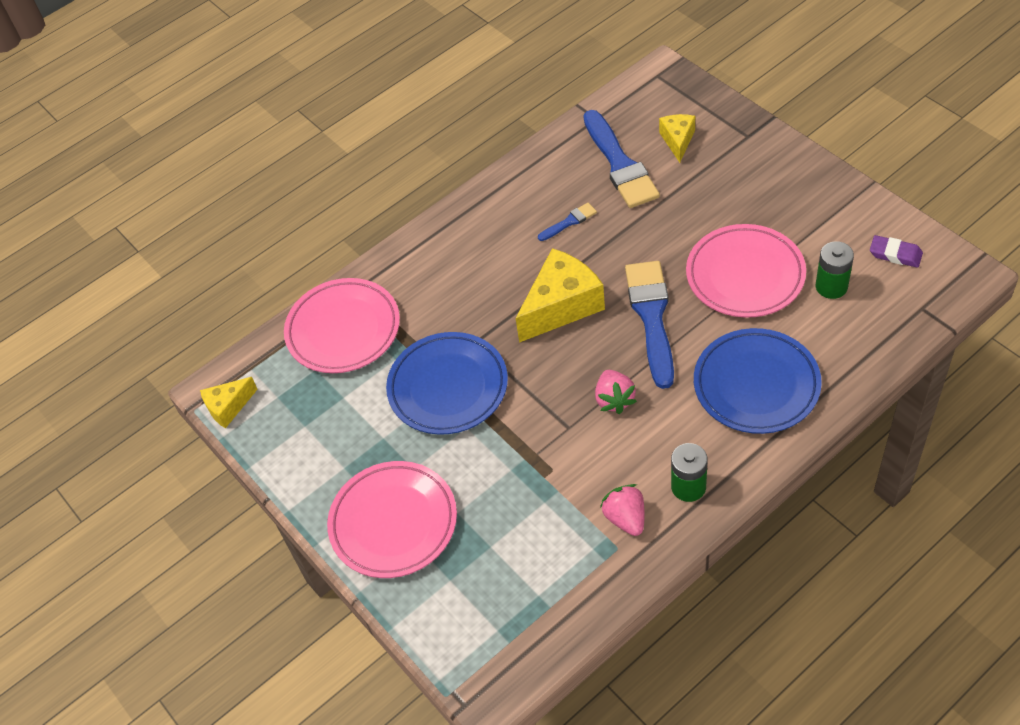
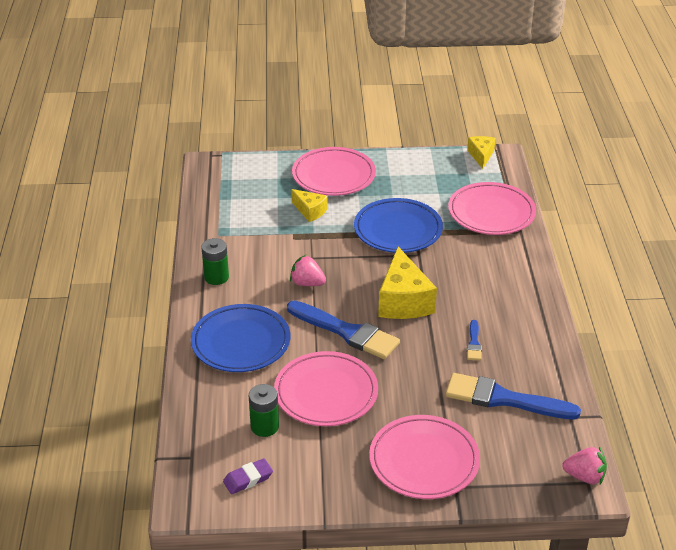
camera: 120 degrees right, 15 degrees down
pink strawberry [600,484,645,536] -> pink strawberry moved to [562,446,607,484]
yellow cheese [659,114,695,163] -> yellow cheese moved to [291,189,328,222]
none -> pink plate [369,415,480,499]

